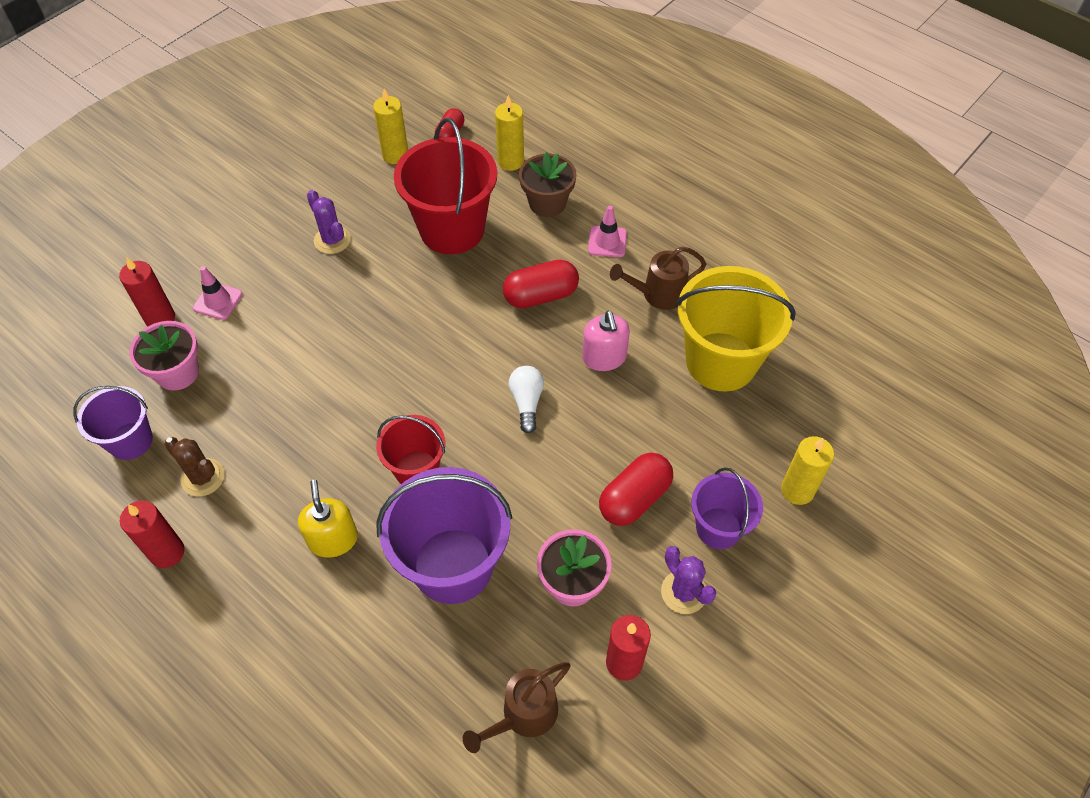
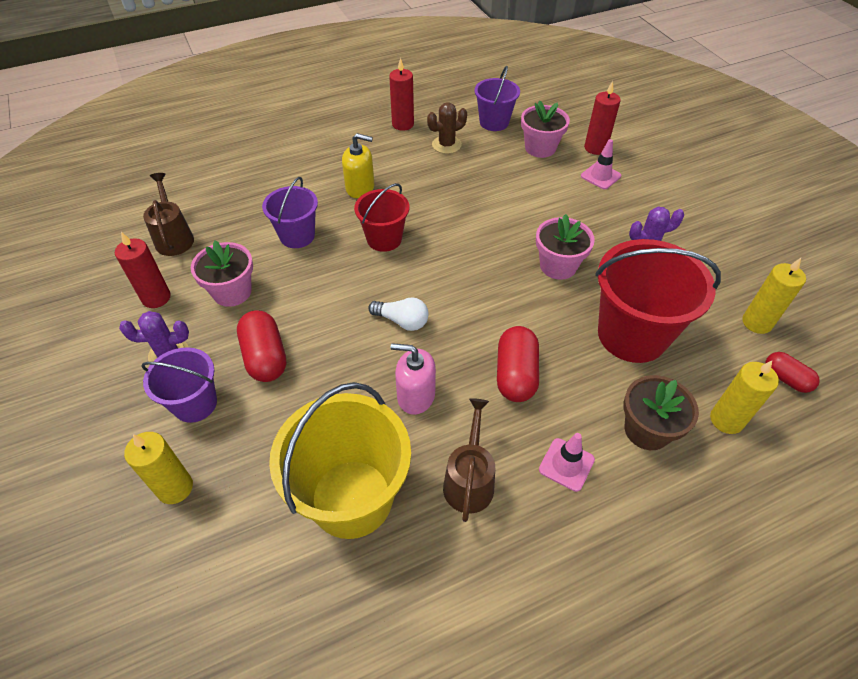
camera: 115 degrees right, 5 degrees down
purple bucket [376,467,512,604] -> purple bucket [262,177,318,248], size x0.58
none -> pink flower pot [536,214,595,280]

